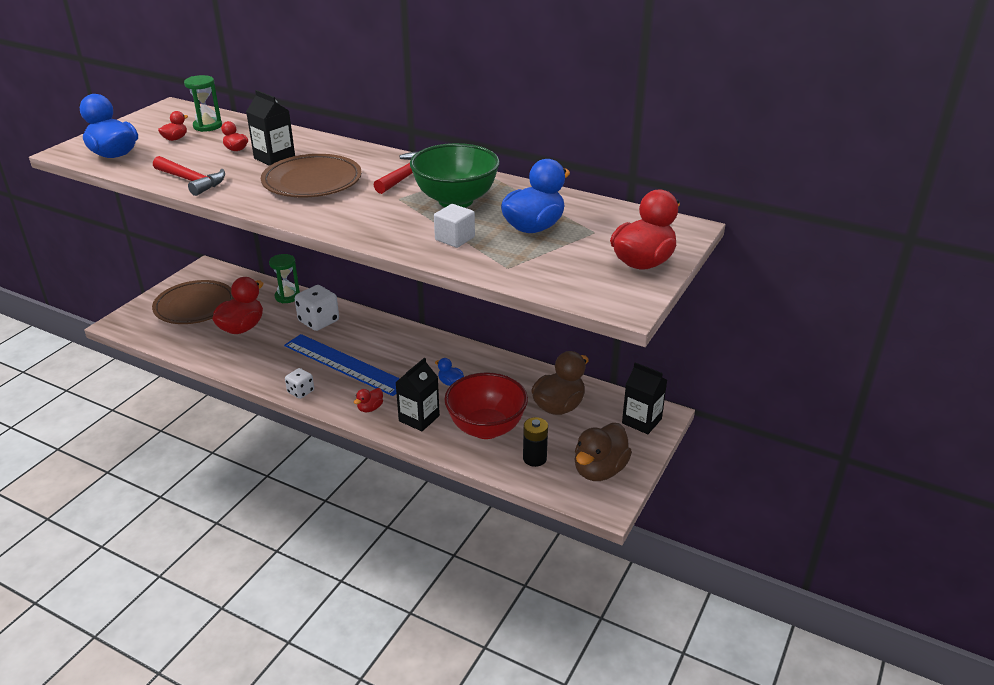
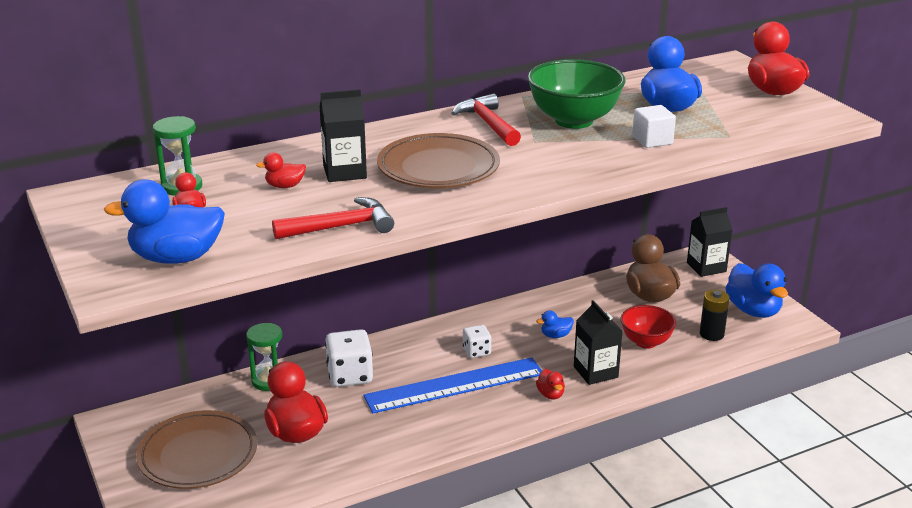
camera: 55 degrees left, 5 degrees down
white dice [285,368,314,399] -> white dice moved to [463,325,491,358]
red bowl [444,372,528,439] -> red bowl [621,305,676,348], size x0.62
brown duck [575,423,632,481] -> blue duck [725,263,788,318]

